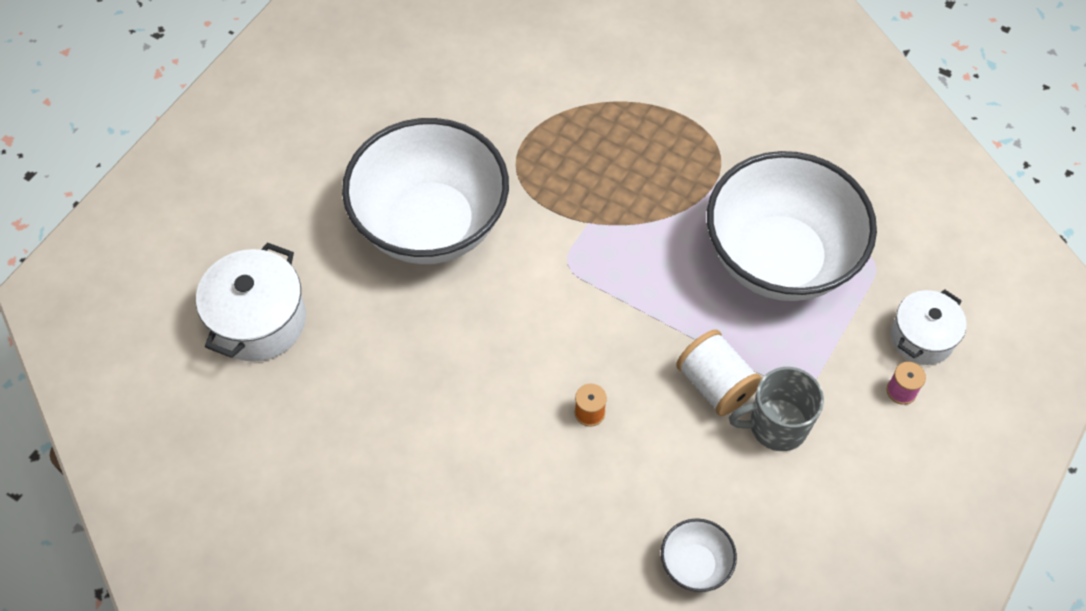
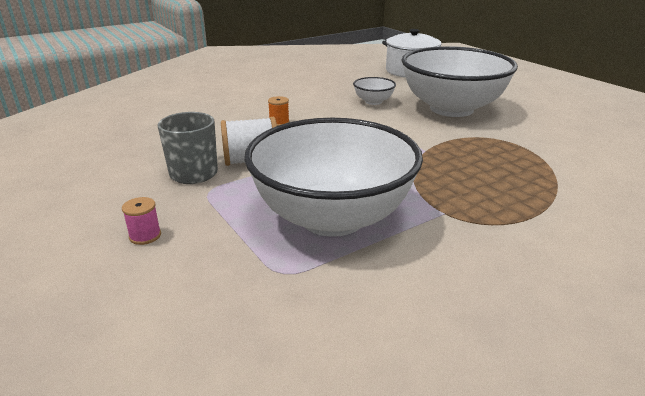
camera: 115 degrees right, 30 degrees down
white bowl [661,518,737,592] -> white bowl moved to [353,77,396,105]
white pot [891,289,966,365] -> none

